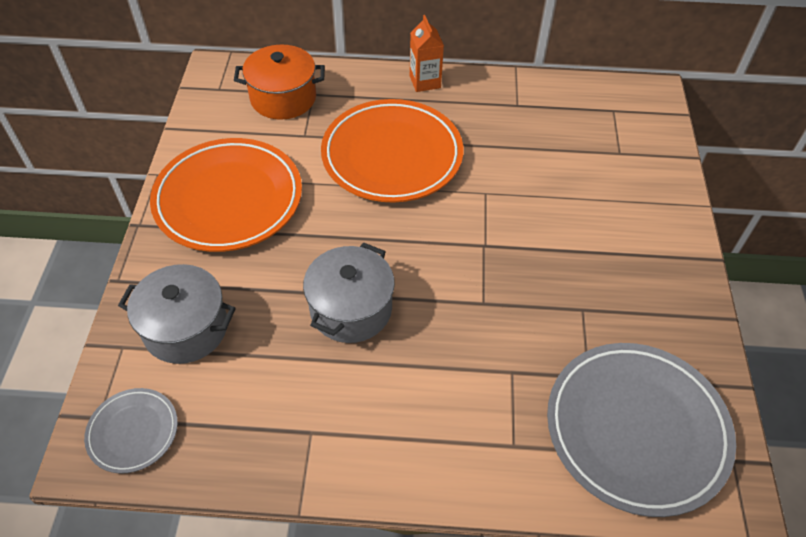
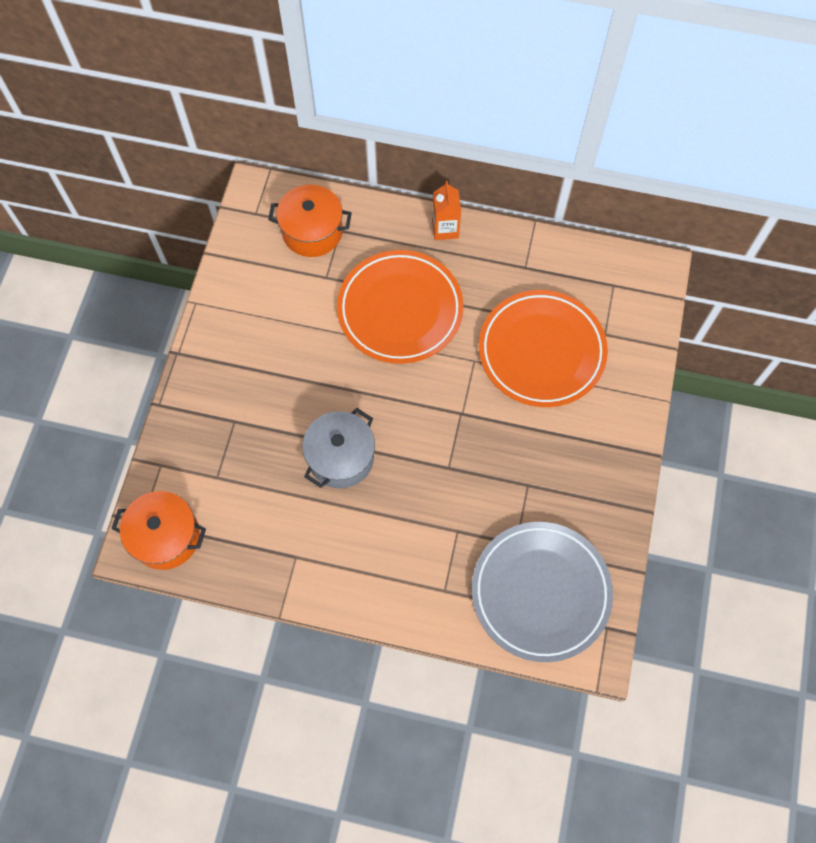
camera: 10 degrees right, 15 degrees up
grey plate [84,388,178,474] -> orange pot [111,491,206,570]
grey pot [118,264,236,364] -> none
orange plate [150,138,302,252] -> orange plate moved to [479,290,608,407]

